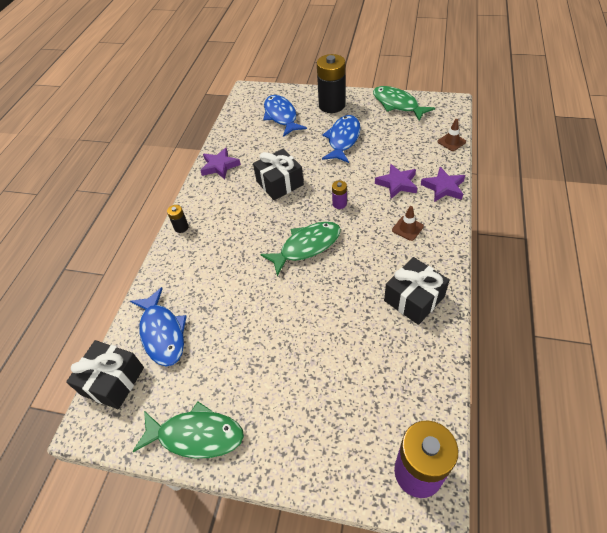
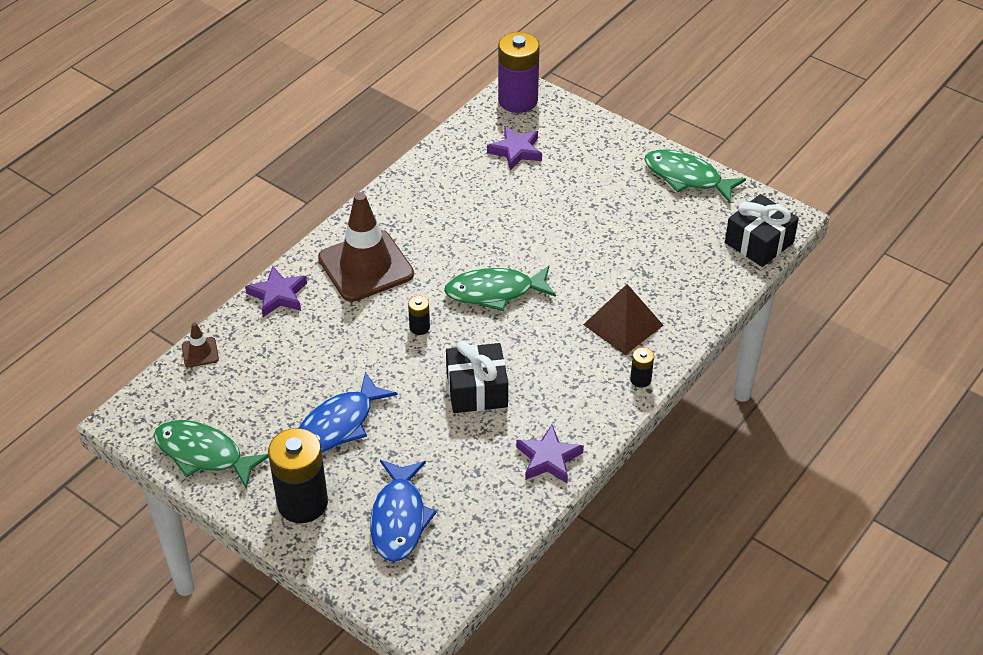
camera: 160 degrees left, 5 degrees down
blue fish [130,287,187,366] -> none
purple battery [332,180,347,209] -> black battery [408,296,430,335]
green fish [373,86,435,121] -> green fish turned 135 degrees clockwise [154,420,269,489]
purple star [375,164,417,199] -> purple star moved to [487,126,542,170]
black gift [384,257,450,325] -> none
brown traffic cone [392,206,424,241] -> brown traffic cone [318,192,414,302], size x2.39
none -> brown pyramid [583,284,663,355]

